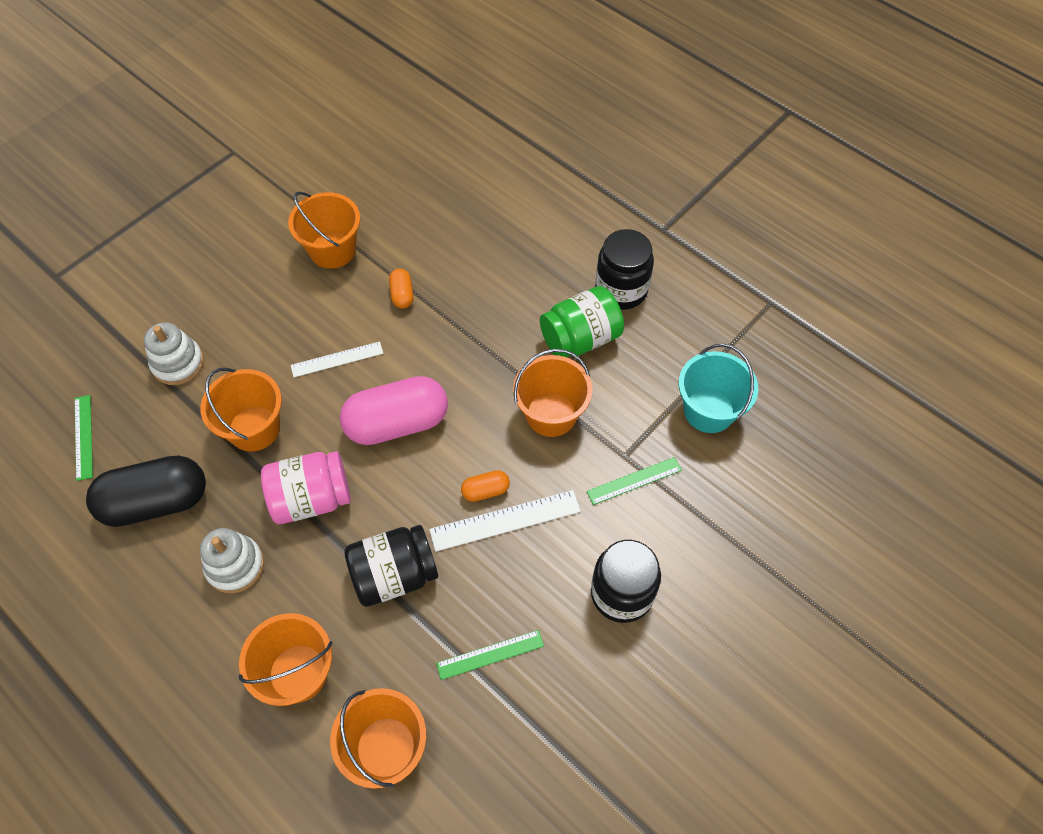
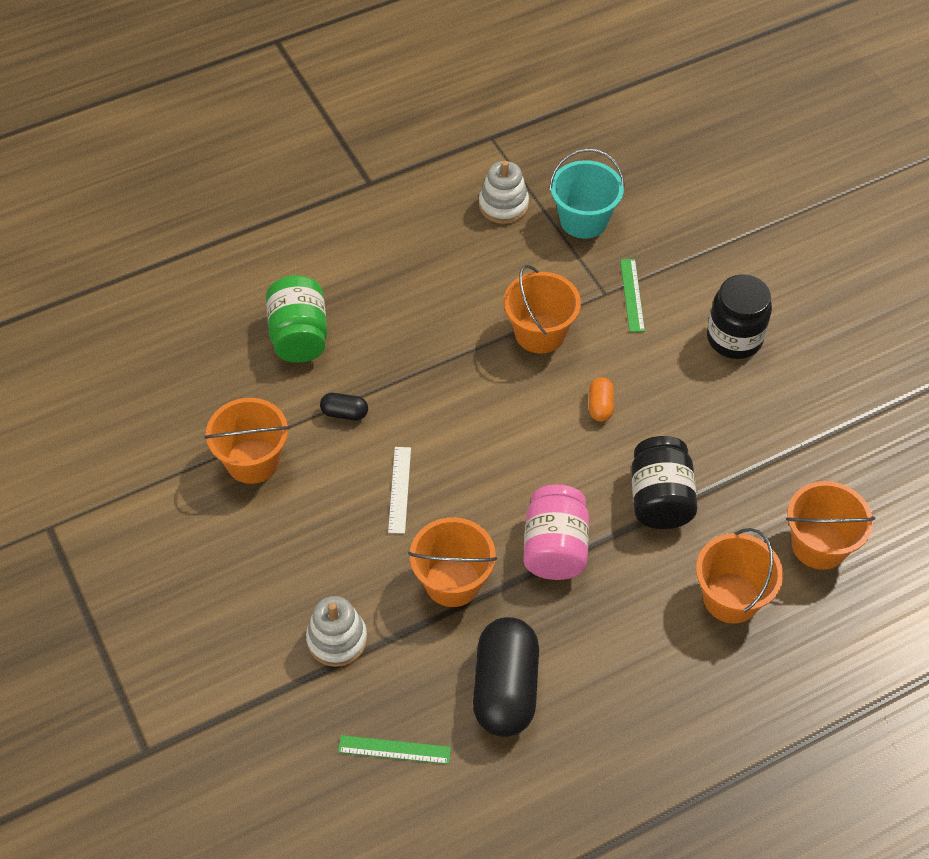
camera: 70 degrees left, 5 degrees down
white stacking toy [200,528,264,594] -> white stacking toy moved to [479,161,529,224]
pink capsule [340,376,448,445] -> none
orange capsule [389,269,414,309] -> black capsule [320,393,368,420]
white ruler [429,490,581,552] -> none
green ruler [436,630,544,680] -> none
green jar [540,286,624,357] -> green jar moved to [266,275,327,363]
black jar [595,229,654,310] -> none

